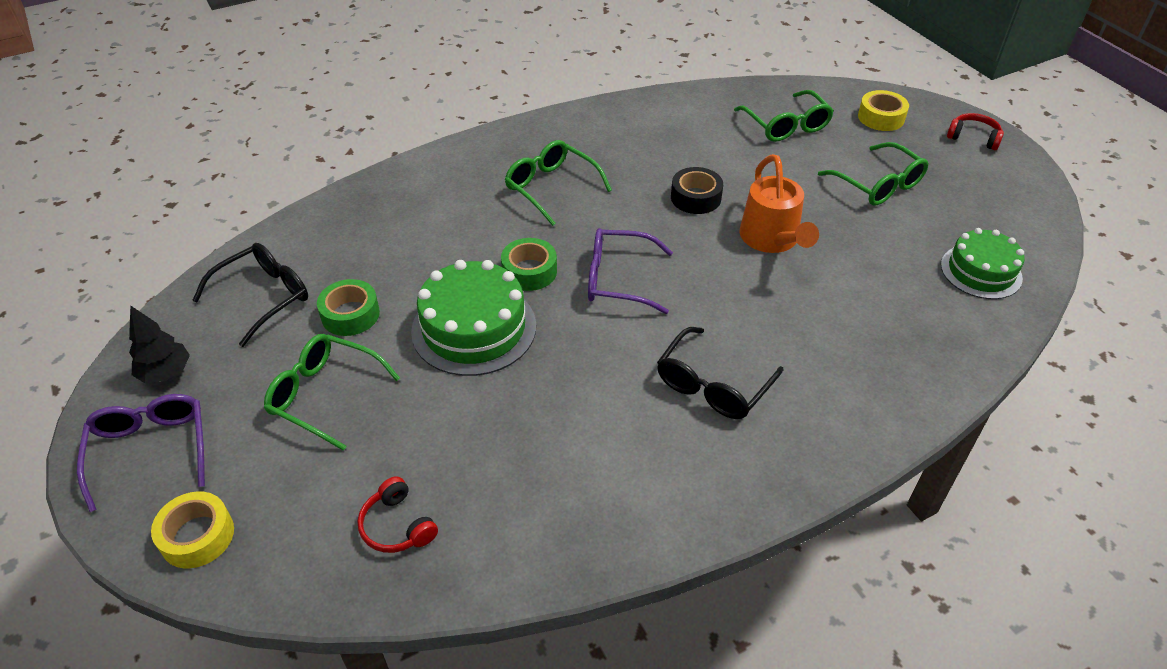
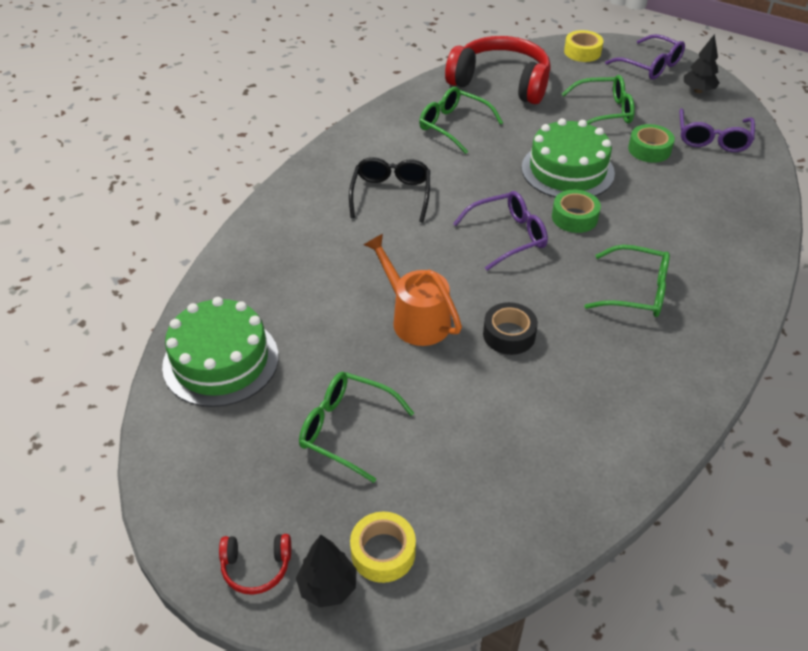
camera: 150 degrees right, 0 degrees up
black glasses [192,243,308,347] -> purple glasses [679,109,755,152]
red headphones [357,476,438,553] -> red headphones [445,36,550,104], size x2.37
green glasses [734,90,834,142] -> green glasses moved to [419,87,503,154]
green cake [941,228,1025,299] -> green cake [162,297,279,407], size x1.50
none -> black tree [296,535,357,608]

